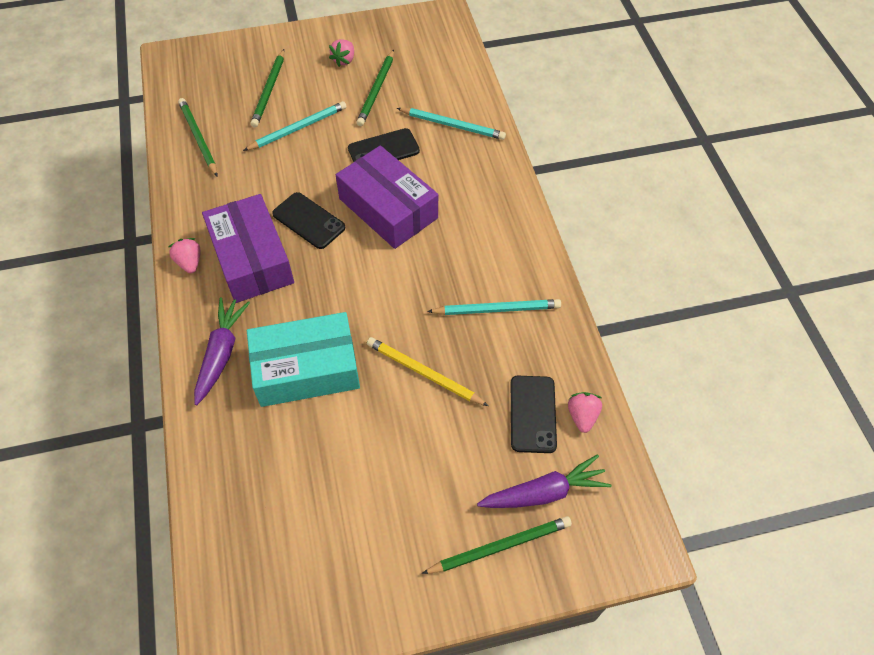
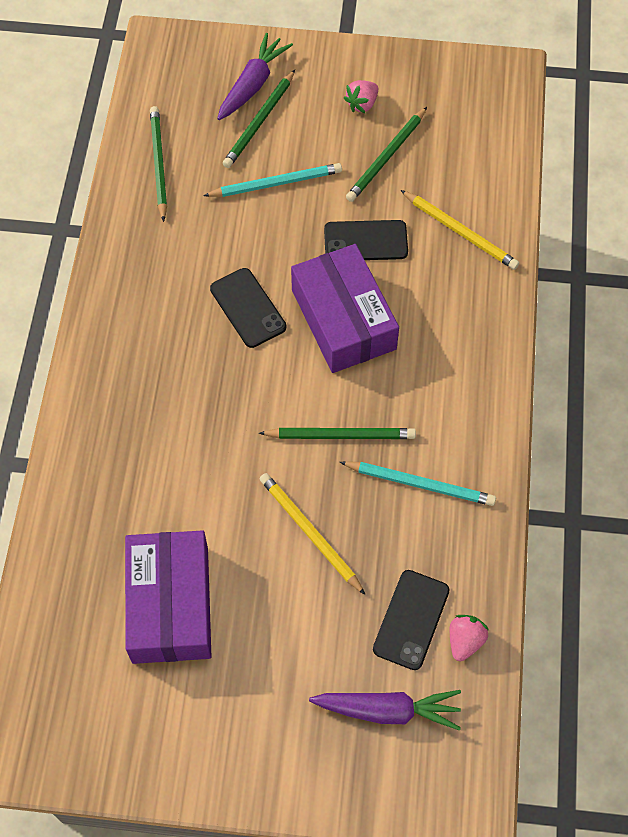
camera: 20 degrees right, 5 degrees up
pink strawberry [168,238,200,273] -> none
purple carrot [194,297,250,405] -> purple carrot moved to [217,33,293,120]
purple box [202,194,294,303] -> purple box moved to [125,530,212,664]
turquoise box [247,312,360,407] -> none
turquoise pencil [397,108,506,140] -> yellow pencil [401,190,519,270]
green pencil [421,516,572,574] -> green pencil moved to [259,428,416,439]

